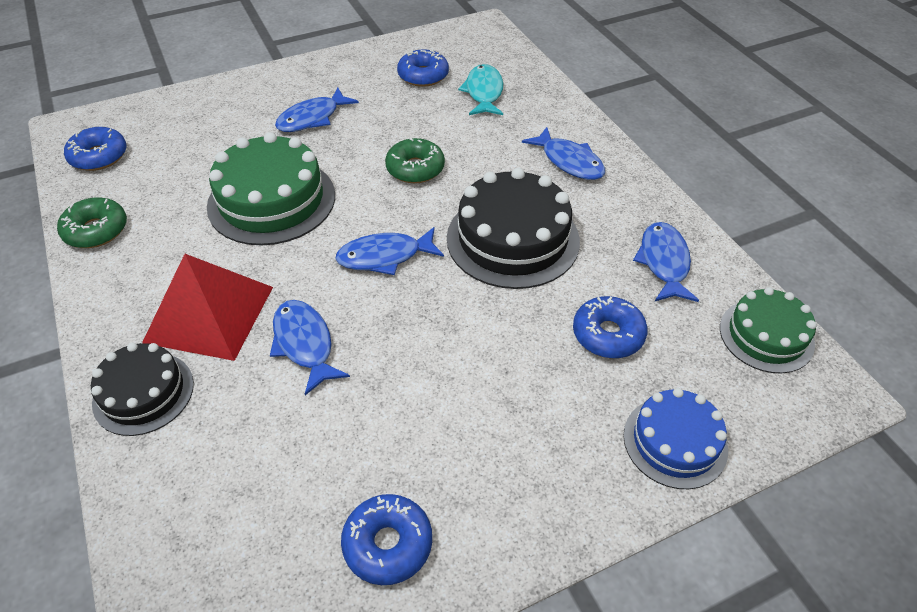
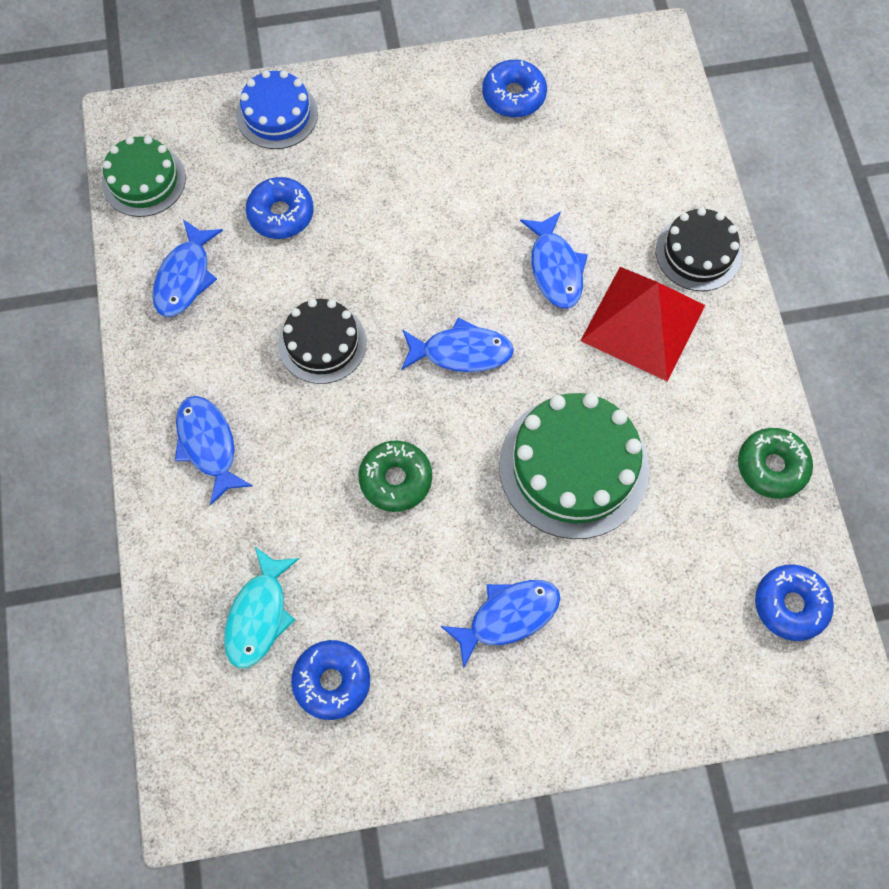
camera: 165 degrees left, 20 degrees up
black cake [447,168,580,289] -> black cake [278,299,366,384], size x0.61

